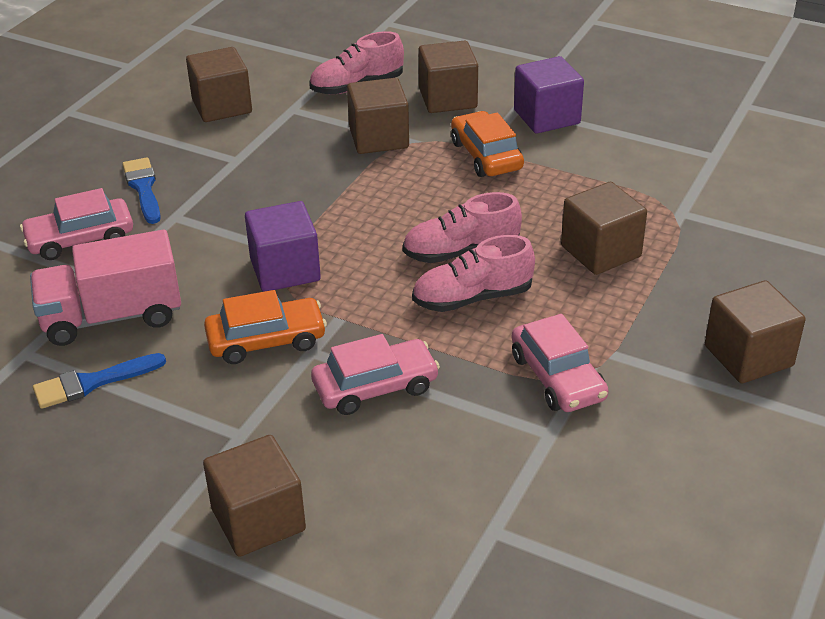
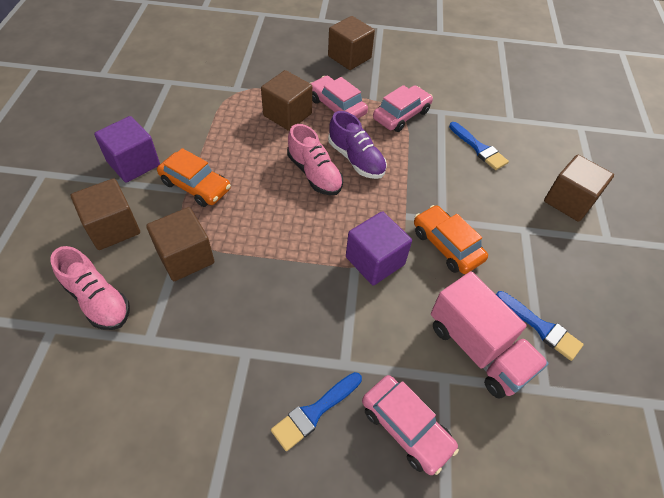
camera: 115 degrees left, 15 degrees up
brown cube [186,47,252,122] -> none
pink car [311,334,440,415] -> pink car moved to [310,76,368,118]
pink shoe [412,235,535,312] -> purple shoe [328,111,387,179]
orange car [451,111,524,177] -> orange car turned 105 degrees counterclockwise [157,148,231,207]
none -> blue brush [449,122,509,170]

